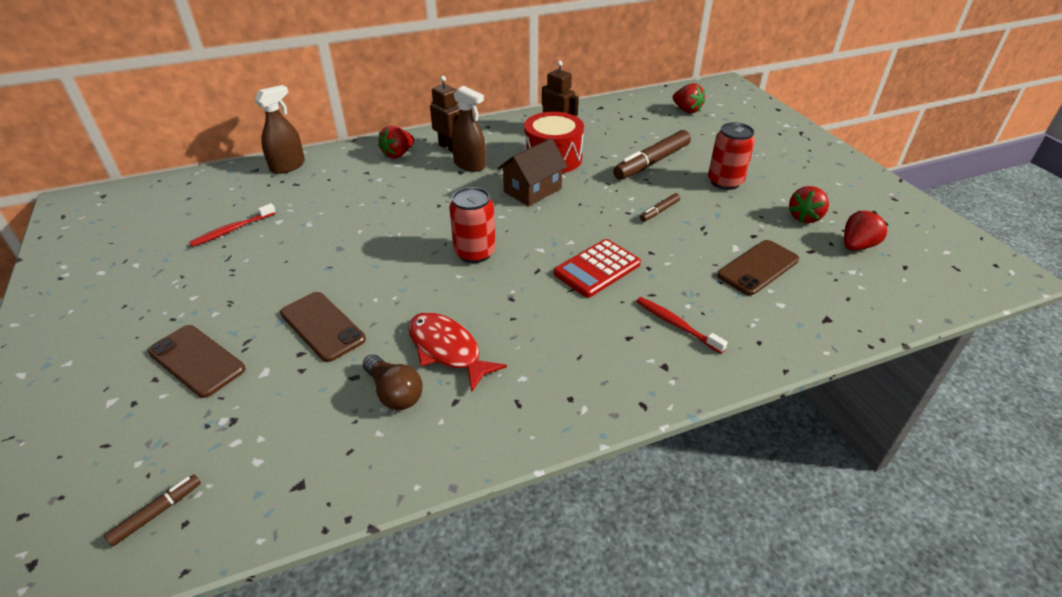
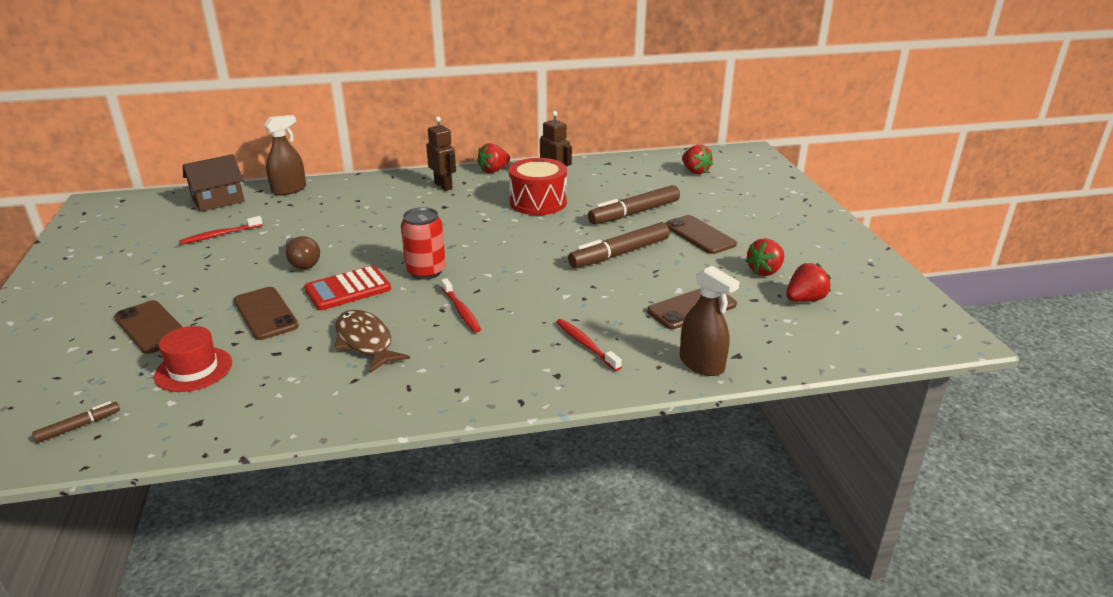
camera: 10 degrees right, 10 degrees down
brown light bulb [363,354,423,410] -> brown light bulb moved to [286,236,320,269]
red strawberry [378,126,414,159] -> red strawberry moved to [477,143,510,173]
red fish [408,312,507,392] -> brown fish [335,310,410,373]
brown spray bottle [451,86,486,172] -> brown spray bottle moved to [680,266,740,376]
brown house [498,138,568,206] -> brown house moved to [183,154,244,212]
red calculator [554,239,641,298] -> red calculator moved to [304,266,391,310]
brown marker [640,193,680,222] -> brown marker [568,222,670,268], size x2.09
red can [708,122,755,190] -> brown phone [665,215,737,254]
none -> red hat [154,326,232,392]
none -> red toothbrush [441,278,481,333]

